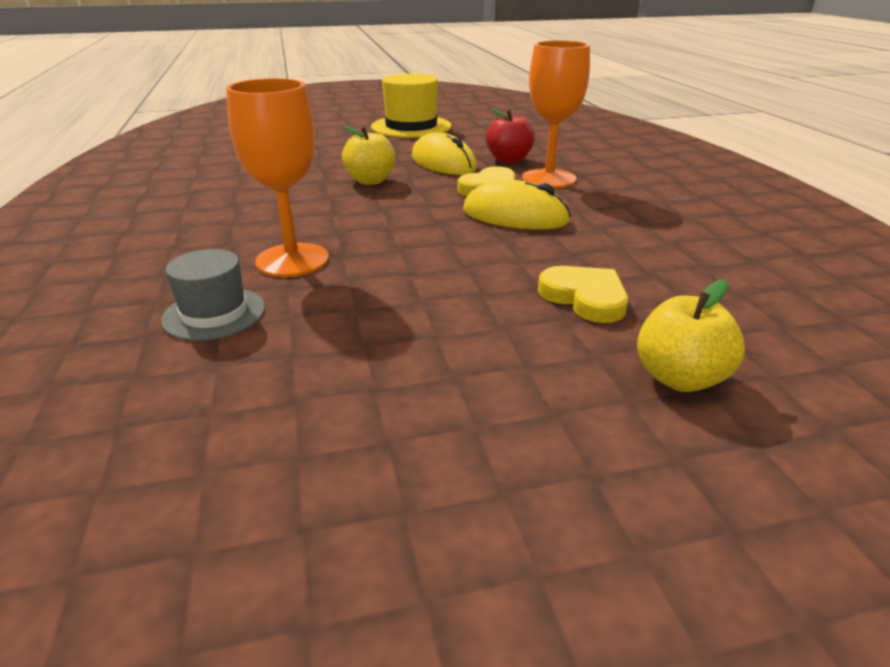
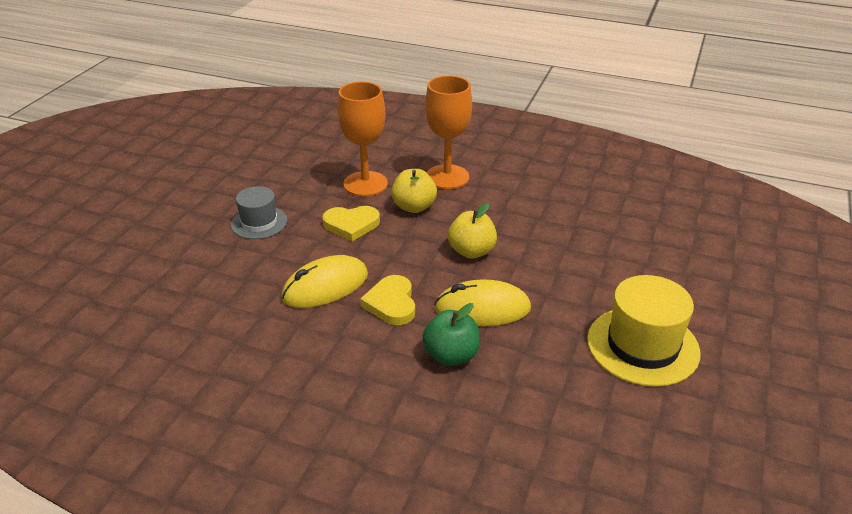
camera: 125 degrees right, 5 degrees up
grey hat [161,249,265,341] -> grey hat moved to [231,186,287,239]
red apple [486,108,535,163] -> green apple [422,303,480,366]
orange goblet [522,40,590,188] -> orange goblet moved to [425,76,472,189]
yellow heart [538,266,628,323] -> yellow heart moved to [322,206,380,241]
yellow apple [637,280,745,392] -> yellow apple moved to [391,169,437,213]

